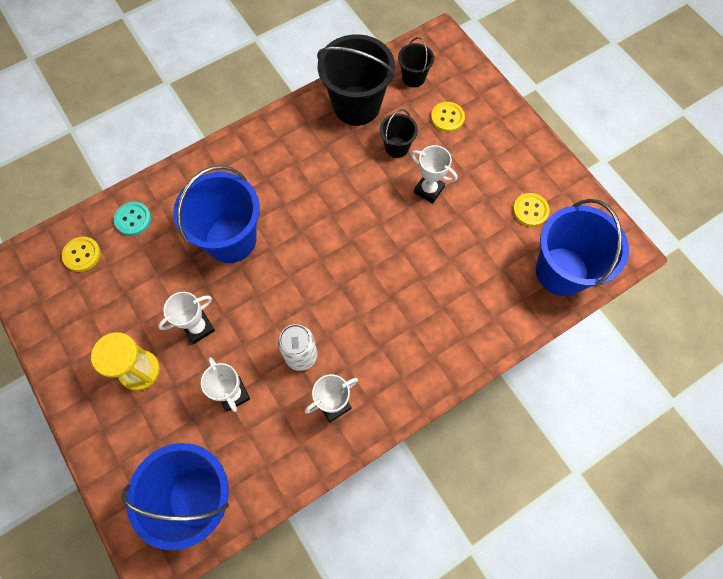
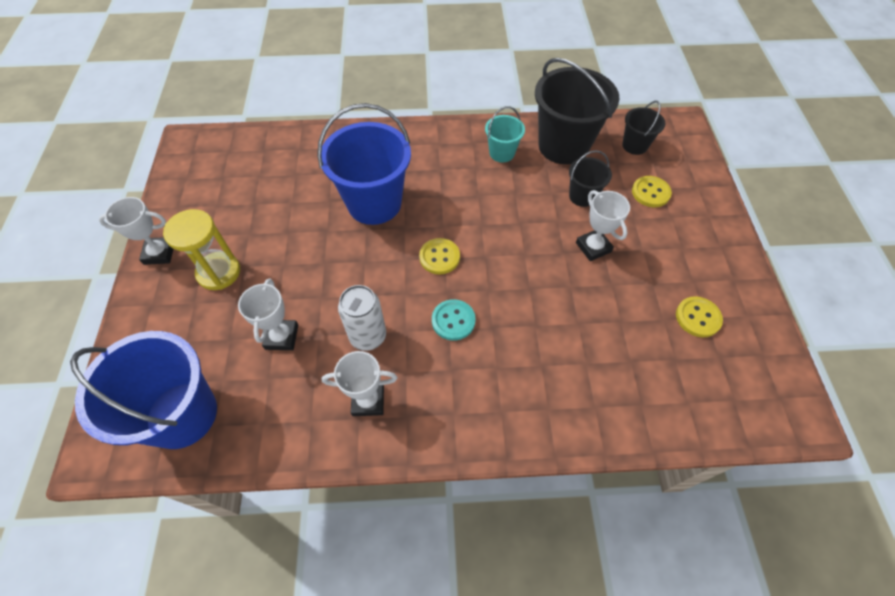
camera: 30 degrees right, 10 degrees down
yellow button [62,237,101,272] -> yellow button moved to [419,238,460,274]
turquoise button [114,202,151,236] -> turquoise button moved to [432,299,476,341]
white trophy [158,292,215,344] -> white trophy moved to [99,197,173,265]
blue bucket [536,199,629,296] -> none
none -> turquoise bucket [485,106,525,163]

